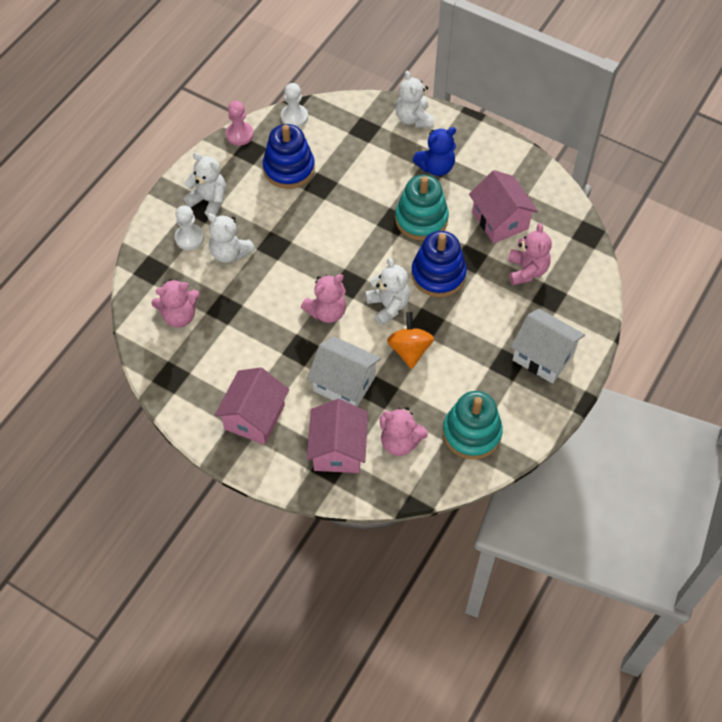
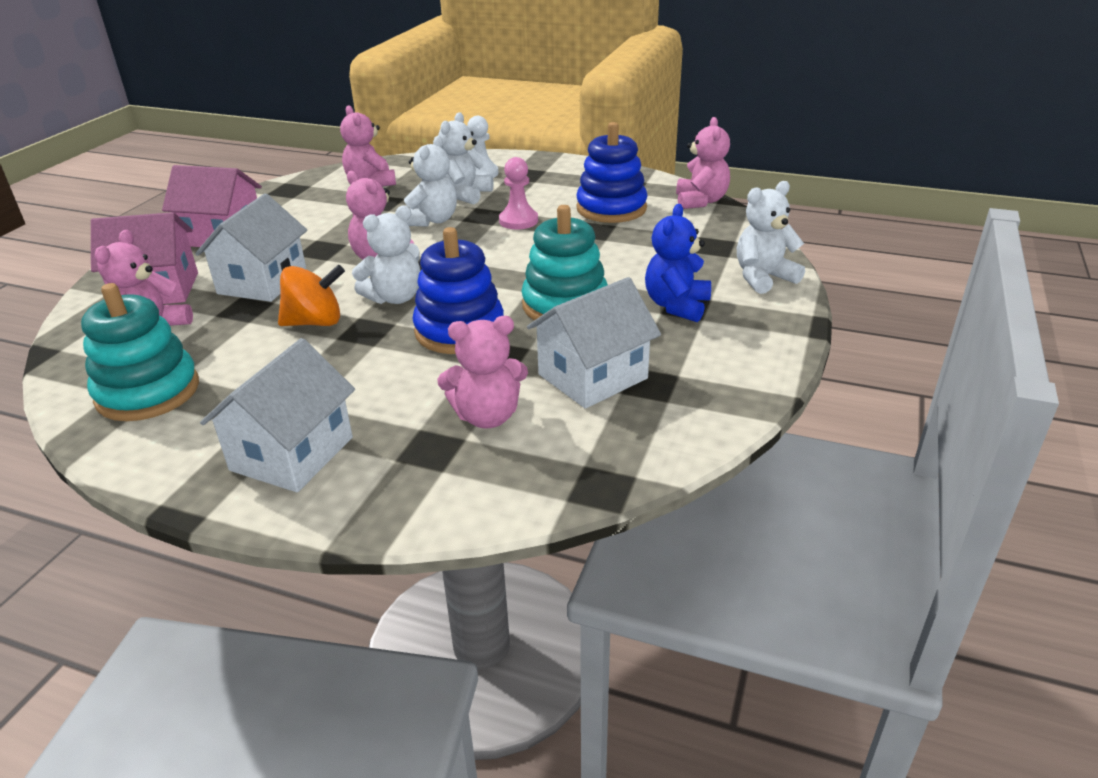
camera: 80 degrees right, 25 degrees down
white teddy bear [184,152,226,216] -> white teddy bear moved to [404,136,457,227]
pink pawn [226,101,254,146] -> pink pawn moved to [499,157,538,230]
white pawn [281,83,308,127] -> pink teddy bear [676,117,730,209]
blue teddy bear [412,127,456,176] -> blue teddy bear turned 60 degrees clockwise [645,204,711,322]
pink house [469,170,538,244] -> white house [527,277,661,409]

